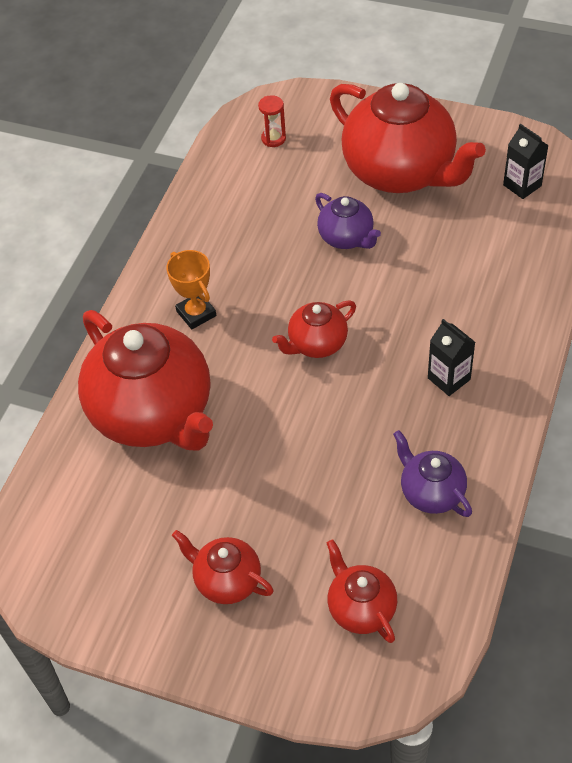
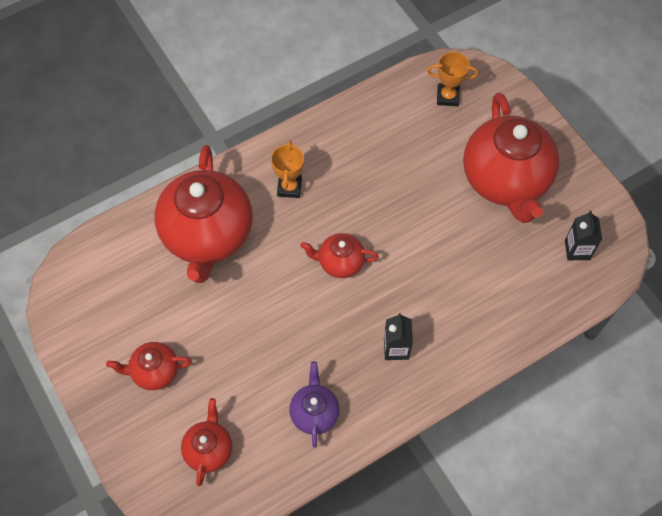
camera: 35 degrees right, 10 degrees up
red teapot [172,530,274,604] -> red teapot turned 75 degrees counterclockwise [106,342,192,390]
red hourglass [258,95,286,147] -> orange trophy [427,52,478,106]
purple teapot [315,193,381,249] -> none

